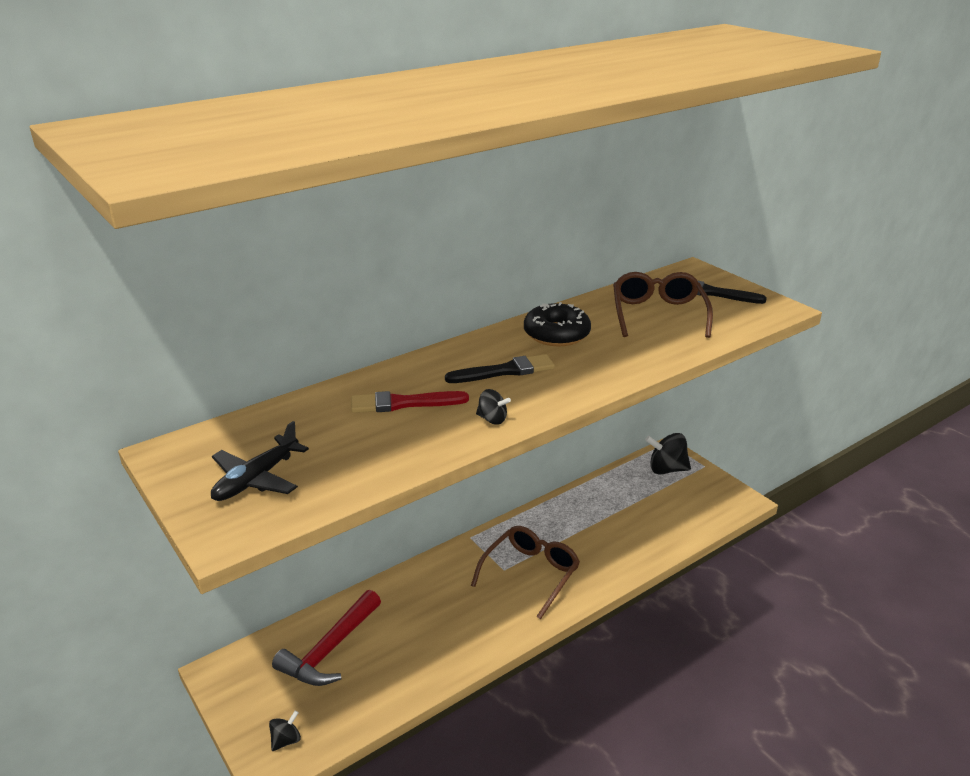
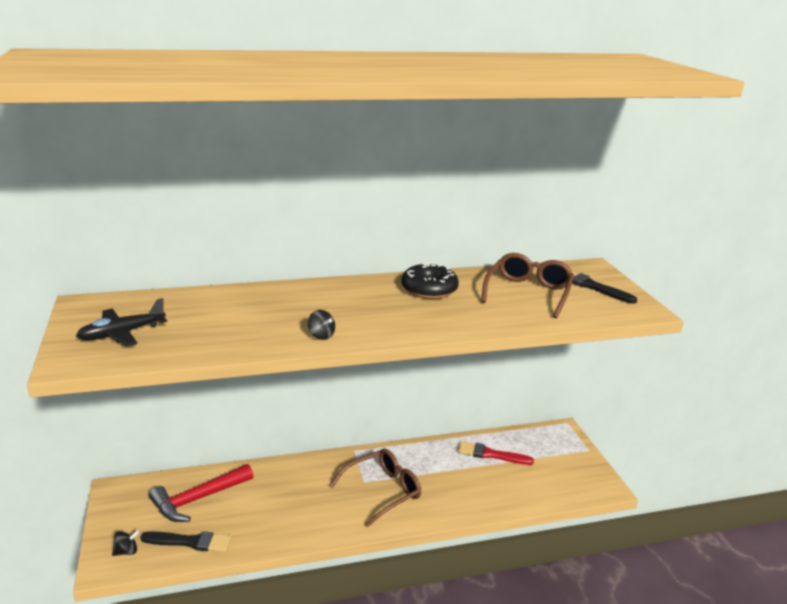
camera: 20 degrees right, 5 degrees down
red brush [351,391,469,413] -> red brush moved to [458,441,534,465]
black brush [445,354,555,383] -> black brush moved to [140,531,231,552]
black spinning top [645,433,691,474] -> none

